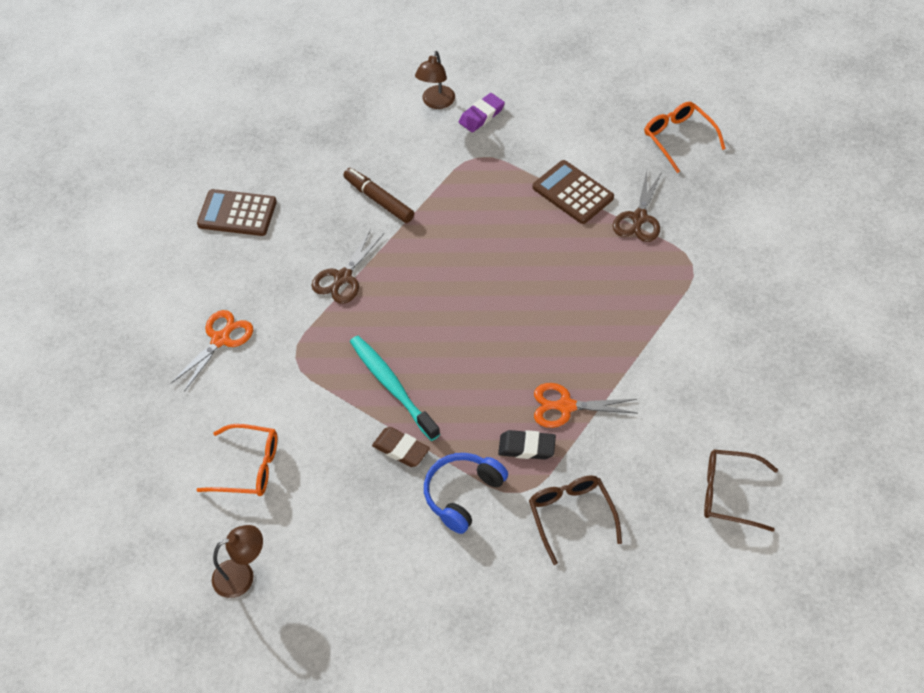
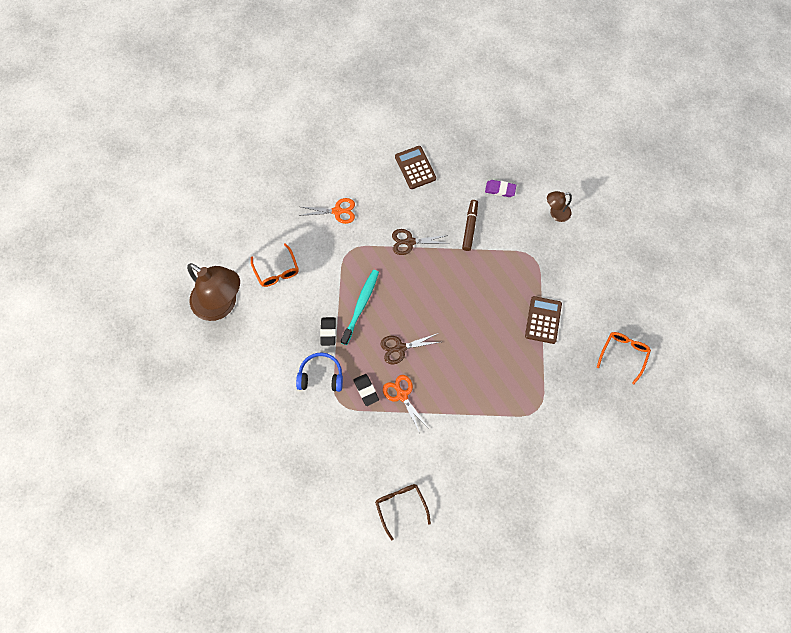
camera: 55 degrees right, 15 degrees up
brown lamp [212,525,263,598] -> brown lamp [187,263,240,321], size x2.11
brown eraser [372,427,430,467] -> black eraser [320,317,336,346]
purple eraser [459,93,505,132] -> purple eraser moved to [485,180,516,197]
brown glasses [529,475,622,565] -> none
brown scissors [613,170,662,242] -> brown scissors moved to [380,333,440,364]

